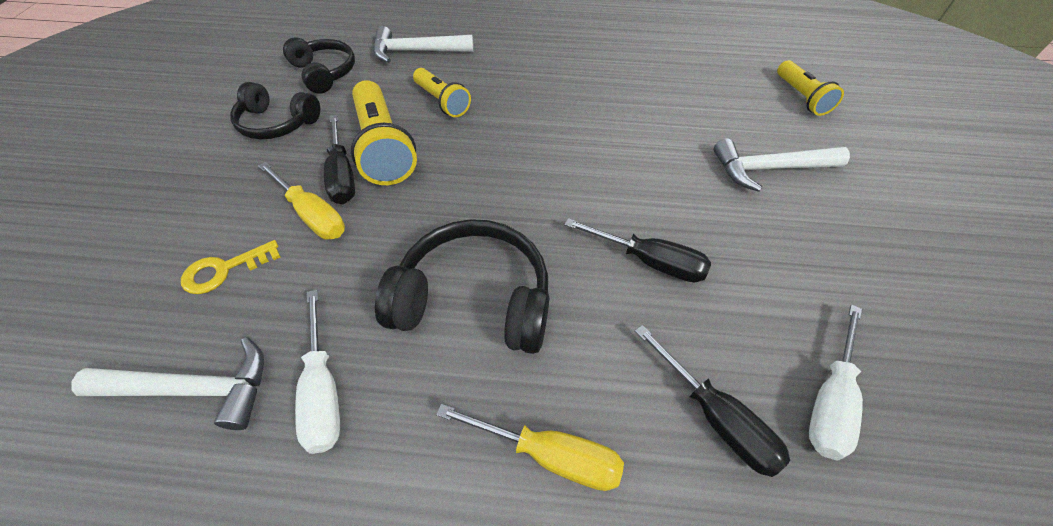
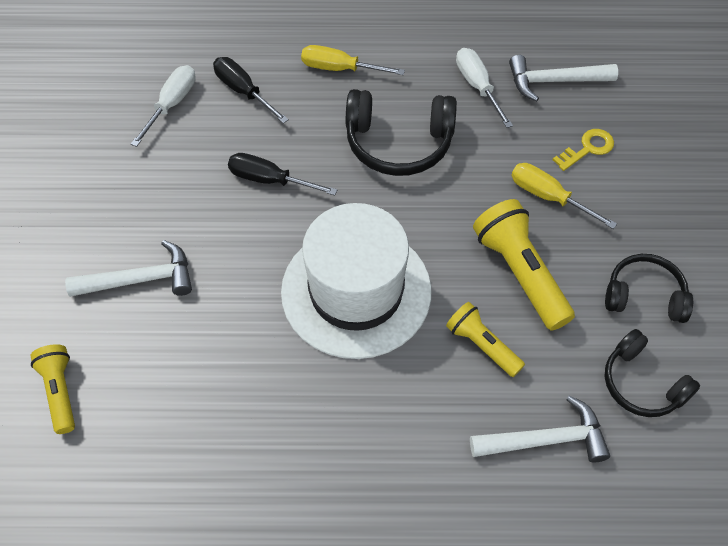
camera: 175 degrees right, 5 degrees up
black screwdriver [324,115,355,204] -> none
none -> white hat [281,203,432,359]

